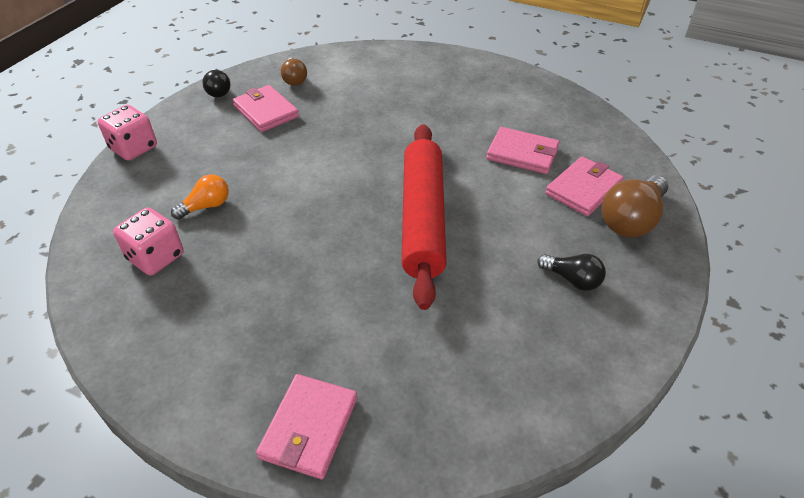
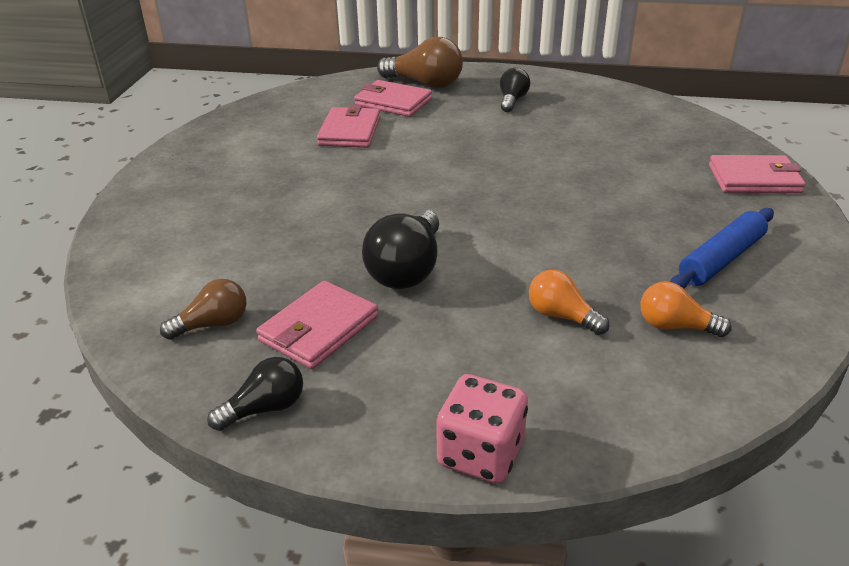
camera: 105 degrees left, 10 degrees down
pink dice [113,207,184,275] -> orange light bulb [641,281,732,337]
red rolling pin [402,124,447,310] -> none
none -> black light bulb [362,209,439,289]
none -> blue rolling pin [670,208,774,289]

